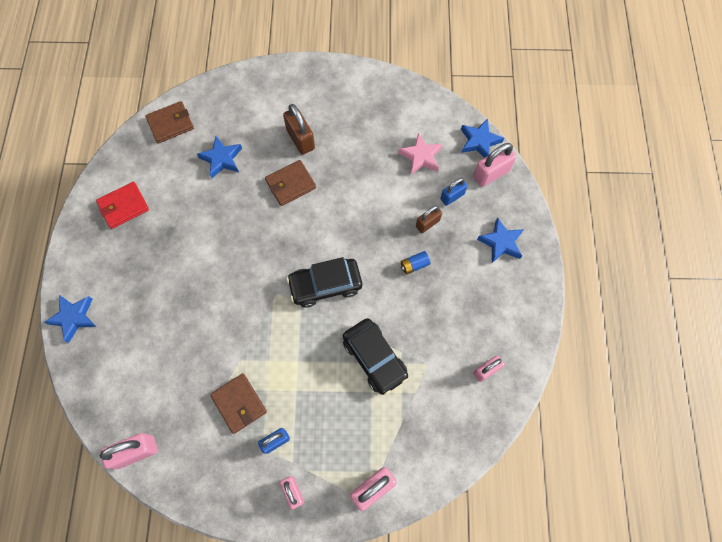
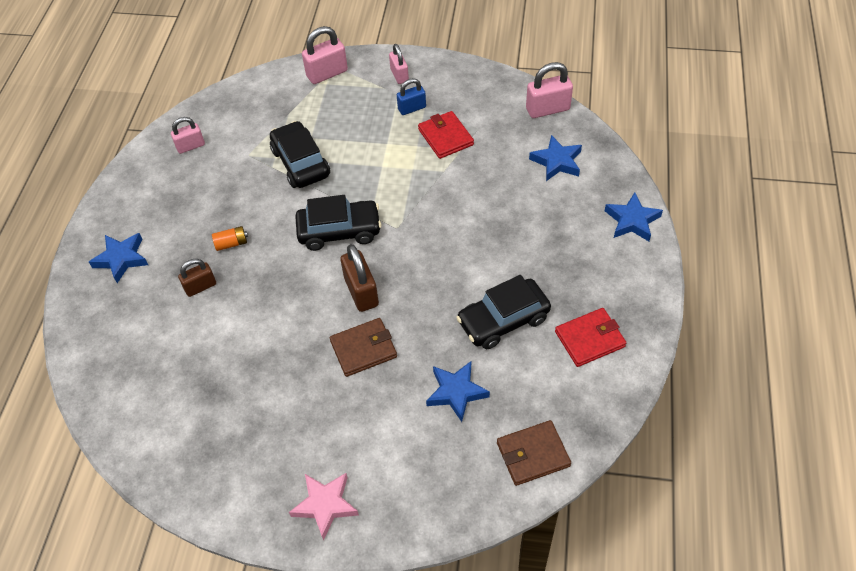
camera: 170 degrees left, 15 degrees down
brown wallet [210,373,267,434] -> red wallet [418,111,474,159]
brown padlock [283,104,315,155] -> brown padlock moved to [340,244,379,312]
pink star [398,133,443,175] -> pink star moved to [289,473,359,541]
blue battery [401,251,430,275] -> orange battery [212,226,248,251]
blue padlock [440,178,467,206] -> none
blue star [461,119,504,158] -> blue star moved to [529,135,582,181]
pink padlock [473,143,516,187] -> none
none -> black car [456,275,551,349]

